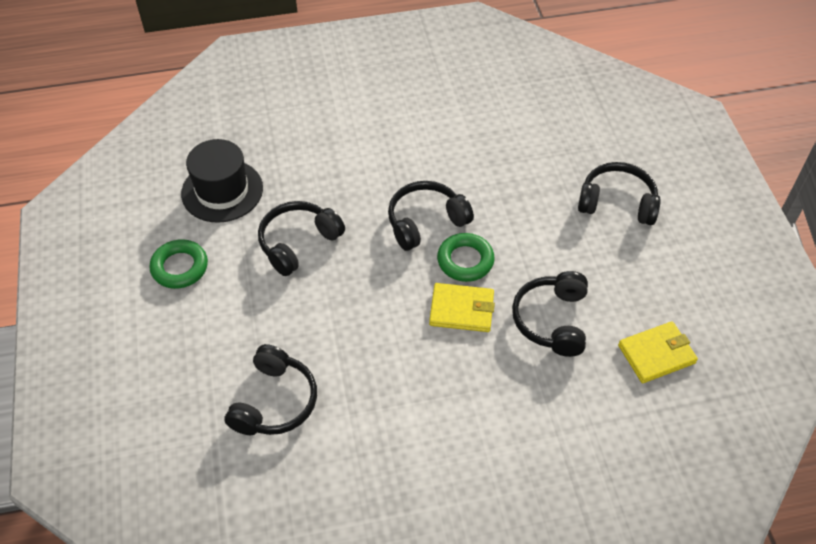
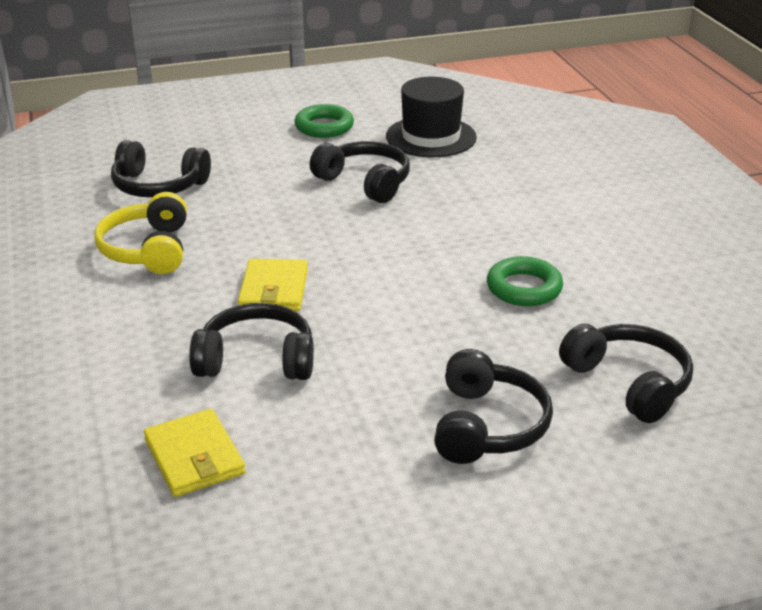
camera: 85 degrees right, 20 degrees down
black headphones [388,181,474,251] -> black headphones moved to [559,324,693,423]
green ring [437,233,495,282] -> green ring moved to [487,256,563,306]
none -> yellow headphones [94,192,187,274]

